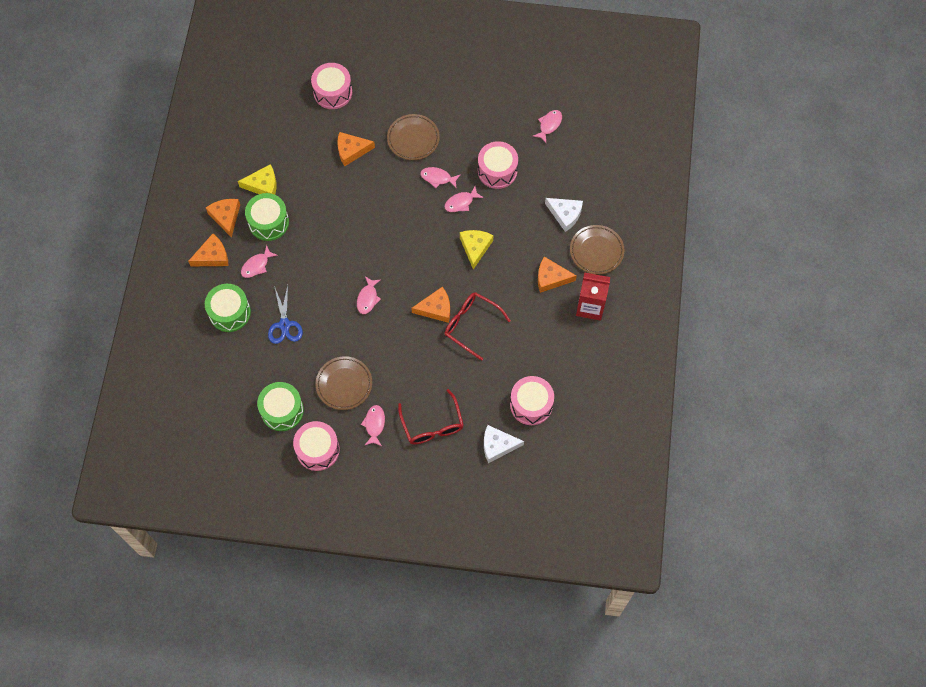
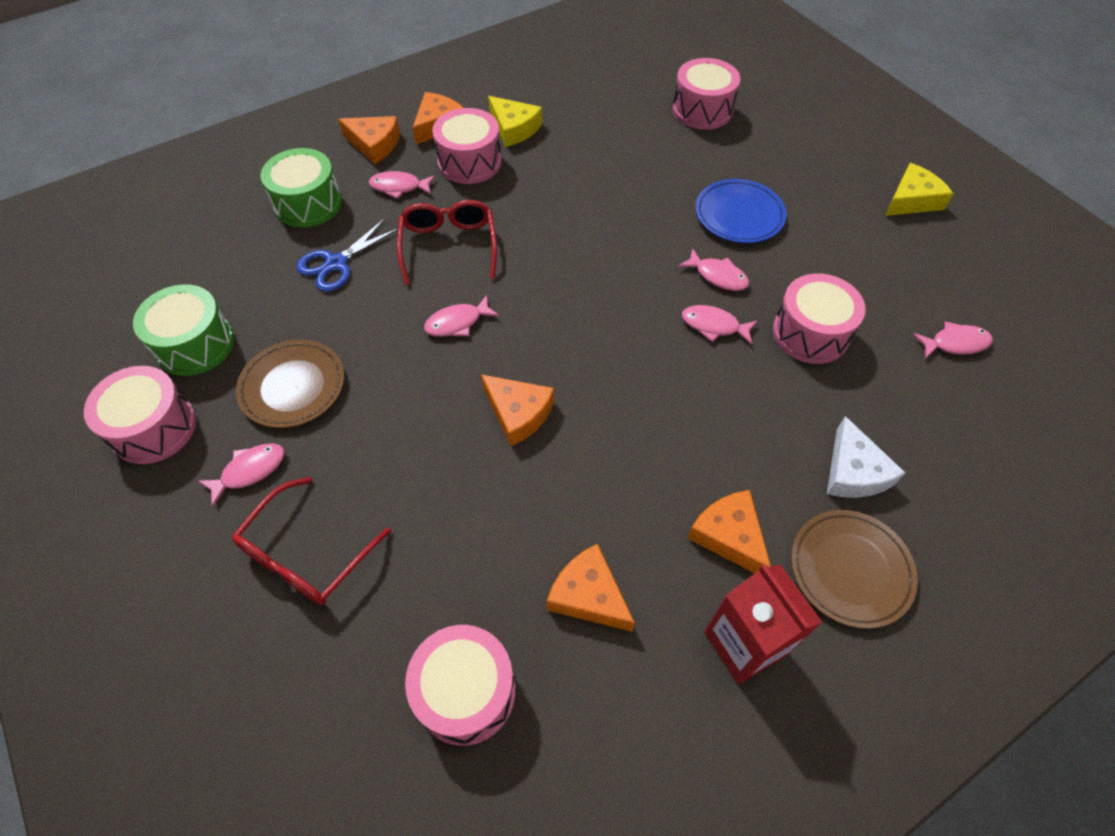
camera: 50 degrees right, 10 degrees down
green drum [245,193,289,241] -> pink drum [432,108,501,184]
orange cheese [337,132,375,166] -> orange cheese moved to [547,544,635,632]
brown plate [387,114,440,160] -> blue plate [695,179,787,243]
pink fish [420,167,461,189] -> pink fish turned 150 degrees clockwise [678,248,749,291]
red glasses [444,292,511,361] -> red glasses moved to [397,200,497,285]
yellow cheese [460,230,493,269] -> yellow cheese moved to [885,163,953,216]
white cheese [484,425,524,463] -> none

